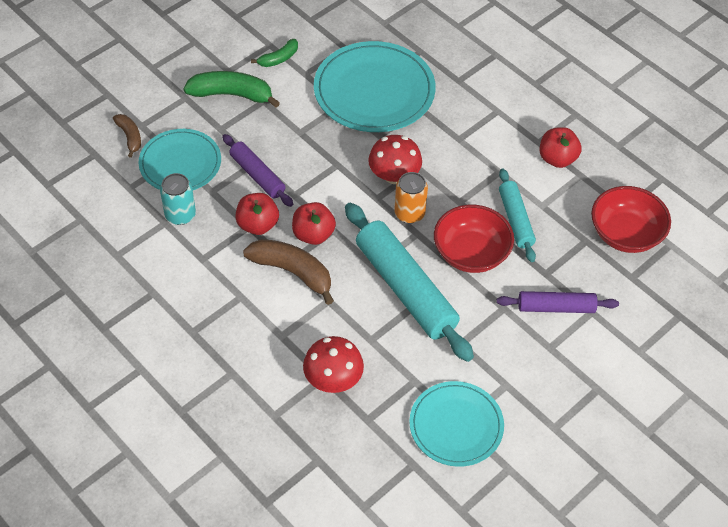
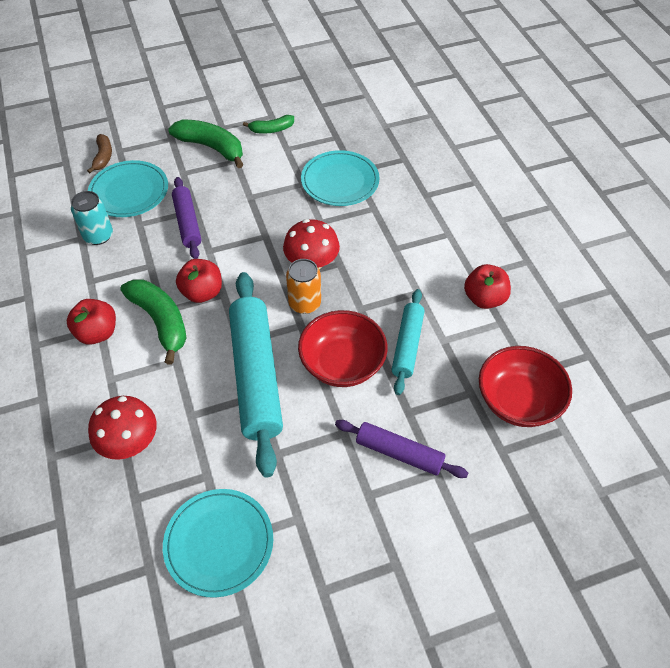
camera: 25 degrees right, 0 degrees up
red apple [235,193,279,235] -> red apple moved to [67,299,116,345]
brown banana [243,239,334,305] -> green banana [120,279,186,364]
turquoise plate [314,41,436,132] -> turquoise plate [301,150,380,206], size x0.64

